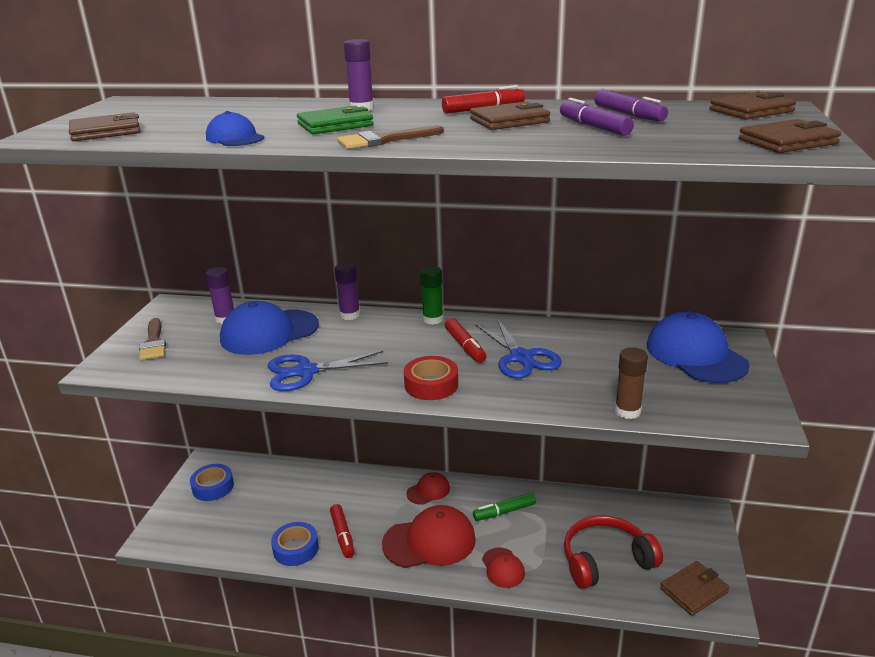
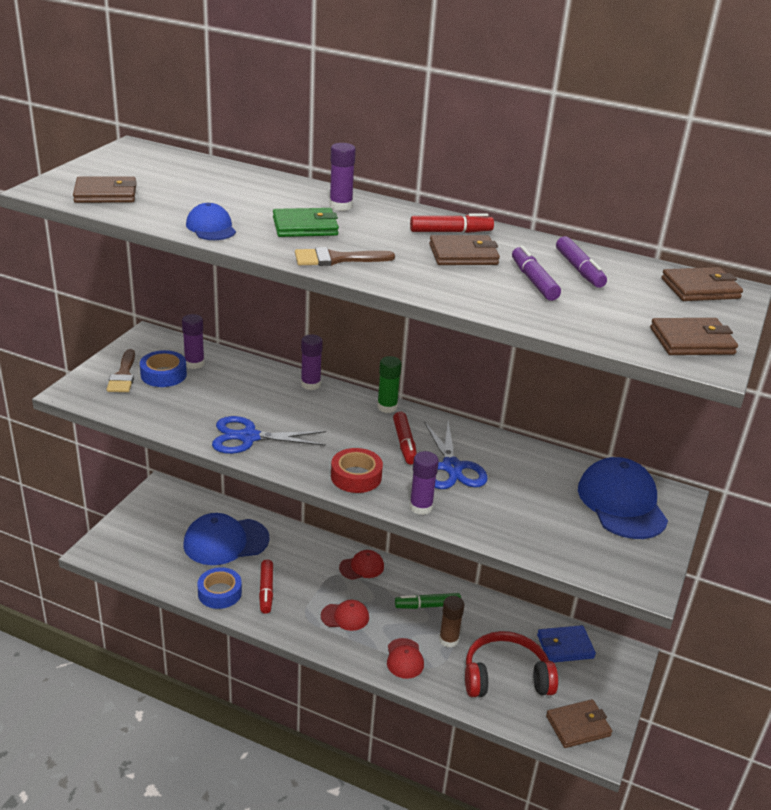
camera: 10 degrees right, 5 degrees up
blue tape [190,464,234,501] -> blue tape moved to [140,350,187,387]
blue cap [220,301,319,355] -> blue cap moved to [184,513,270,565]
red cap [382,505,476,568] -> red cap [321,600,369,631], size x0.53
brown glue stick [615,347,648,419] -> brown glue stick moved to [439,596,465,648]
none -> purple glue stick [410,451,439,515]
none -> blue wallet [537,625,596,662]

